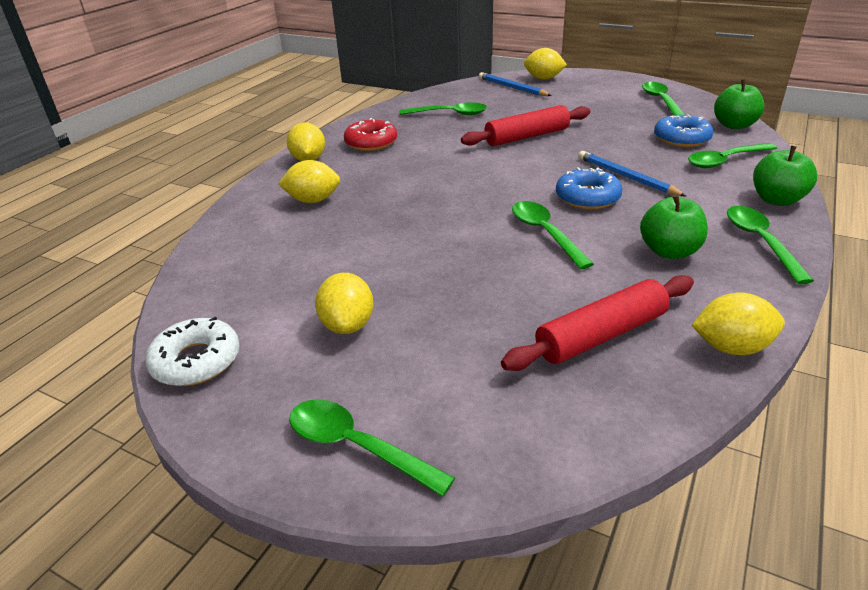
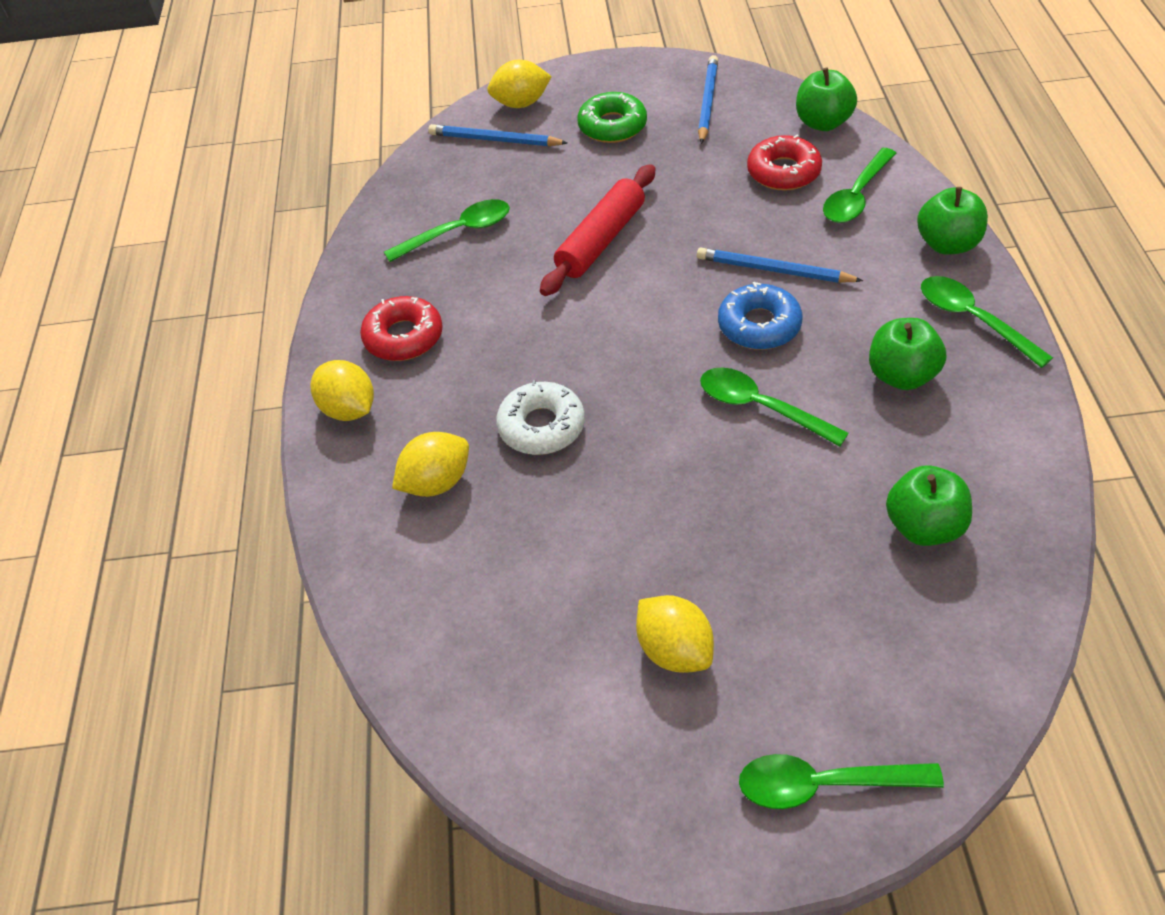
camera: 30 degrees left, 15 degrees up
white donut [145,317,240,386] -> white donut moved to [496,380,585,455]
red rolling pin [501,275,694,371] -> green apple [886,466,972,546]
green spoon [642,82,685,115] -> blue pencil [698,55,718,144]
blue donut [654,115,713,147] -> red donut [747,134,822,191]
yellow lemon [691,292,785,355] -> none
none -> green donut [577,92,647,143]

